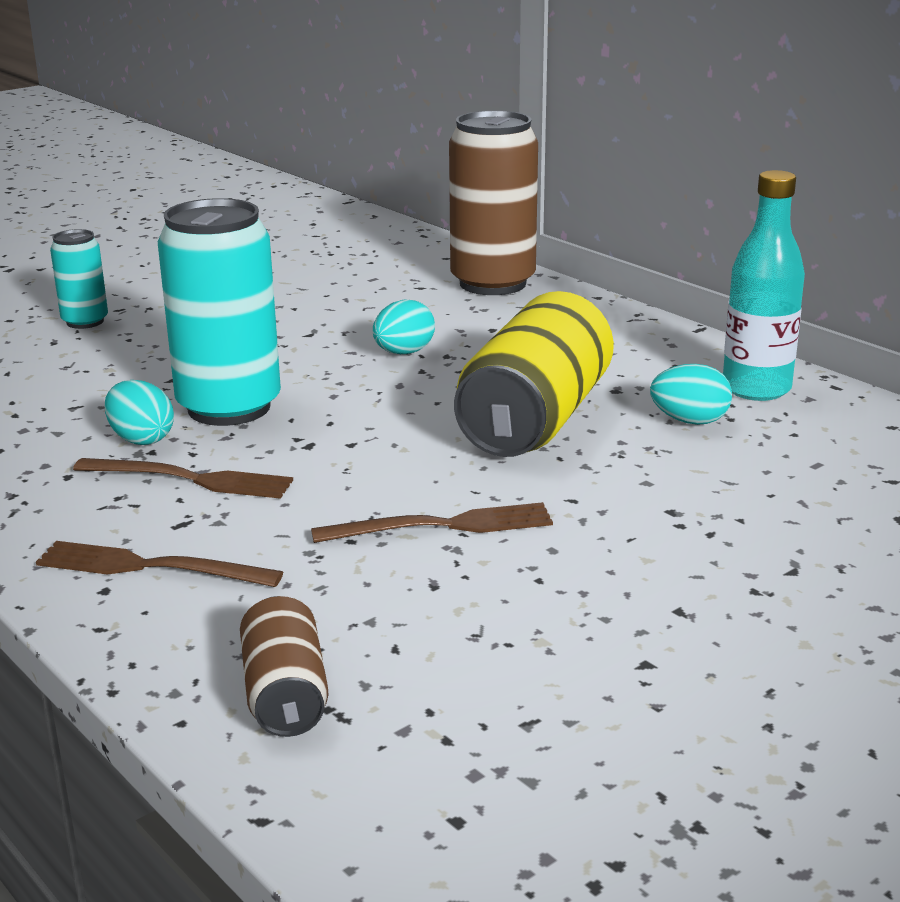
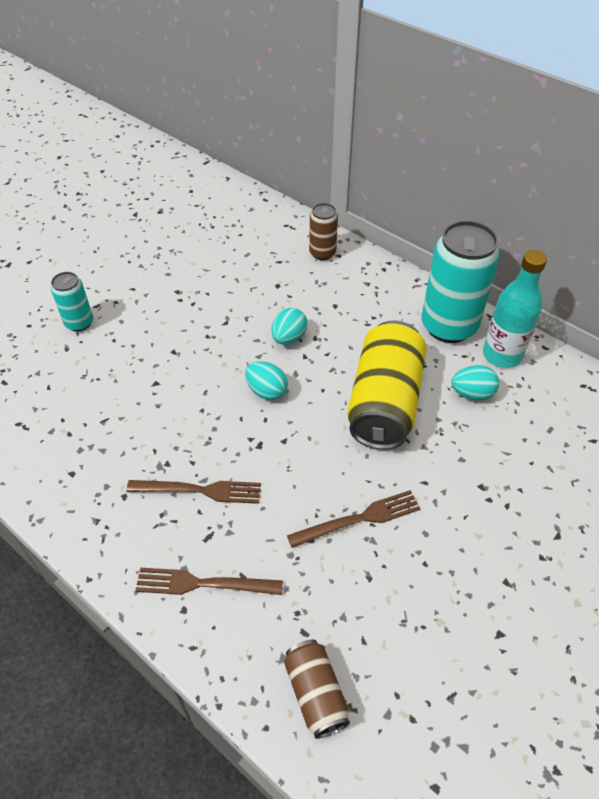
camera: 10 degrees left, 25 degrees up
turquoise egg [105,380,174,445] -> turquoise egg moved to [245,361,288,400]
turquoise can [158,198,281,426] -> turquoise can moved to [422,221,500,343]
brown can [449,110,538,295] -> brown can [309,203,338,260], size x0.51

